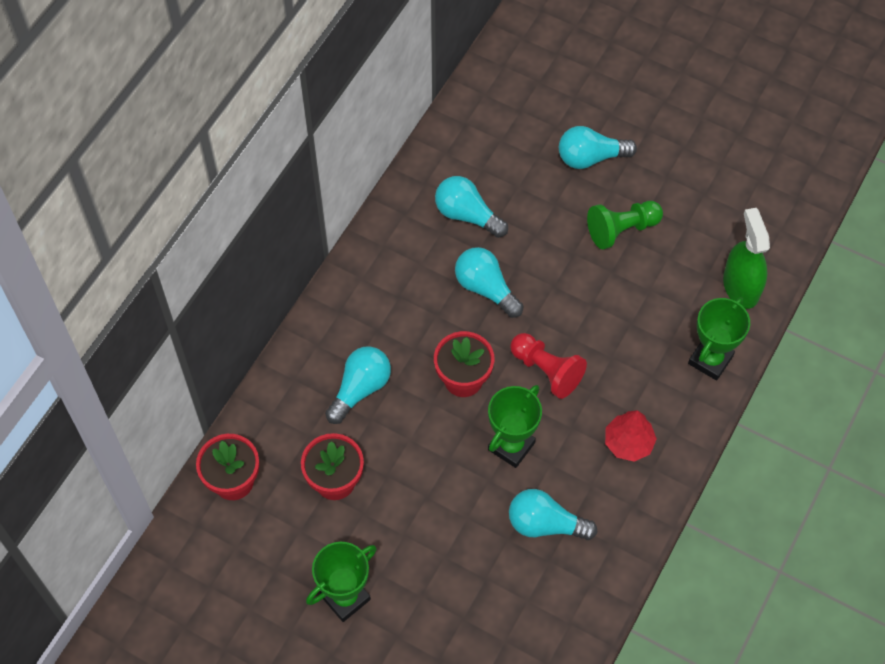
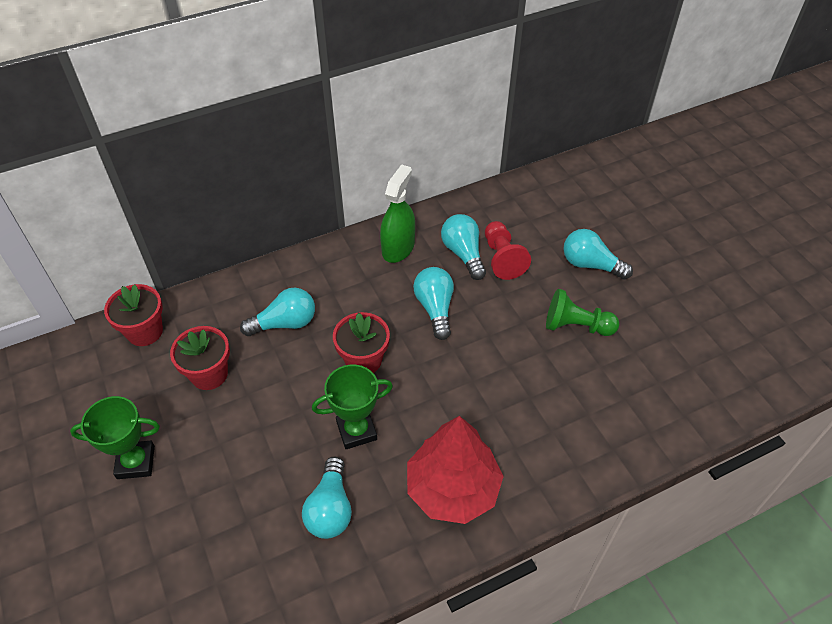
camera: 35 degrees right, 10 degrees down
turquoise light bulb [509,489,597,540] -> turquoise light bulb turned 135 degrees counterclockwise [302,457,352,539]
red pawn [510,333,587,399] -> red pawn moved to [485,221,531,280]
red tree [605,410,657,462] -> red tree [407,416,504,524], size x1.83
green trophy [688,297,750,381] -> none
green spray bottle [723,208,770,309] -> green spray bottle moved to [380,164,415,263]

